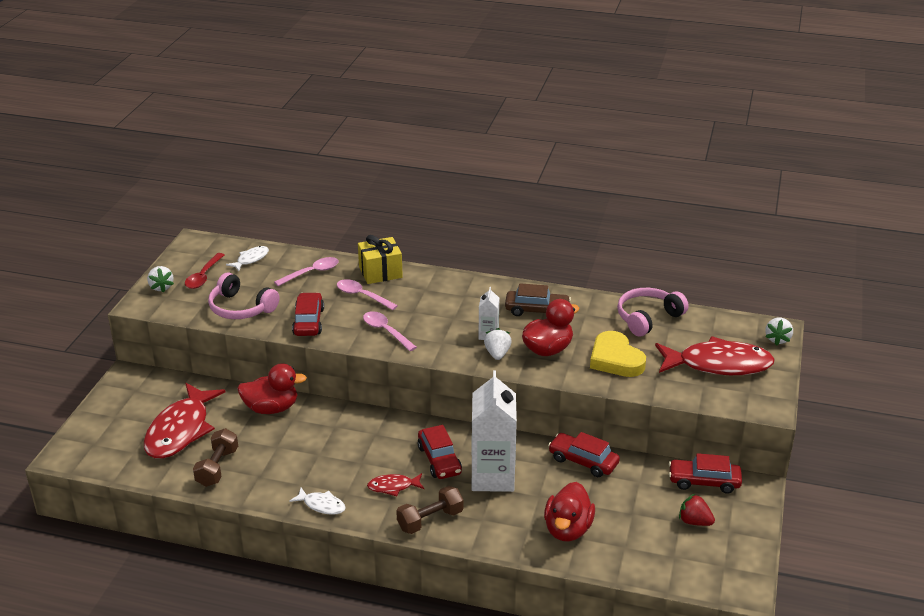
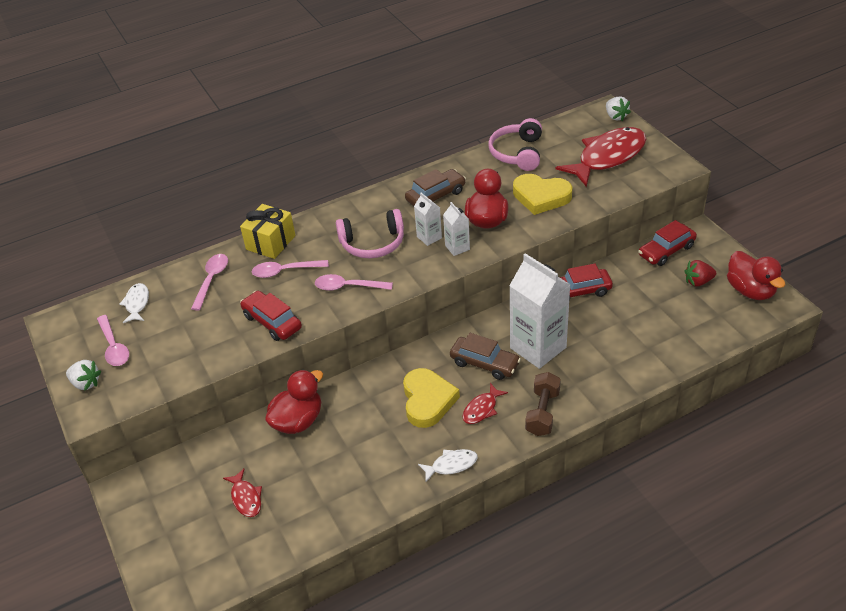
camera: 40 degrees left, 10 degrees up
red fish [144,383,226,459] -> red fish [223,469,262,517], size x0.46
red spoon [185,253,224,289] -> pink spoon [97,315,129,366]
brown dumbbell [193,428,238,487] -> none
pink headphones [208,272,279,319] -> pink headphones moved to [336,209,404,258]
red car [417,425,462,479] -> brown car [450,333,521,380]
white strawberry [484,328,512,360] -> white carton [443,202,470,256]
red duck [544,482,595,542] -> red duck moved to [727,251,785,300]
none -> yellow heart [403,368,460,428]

